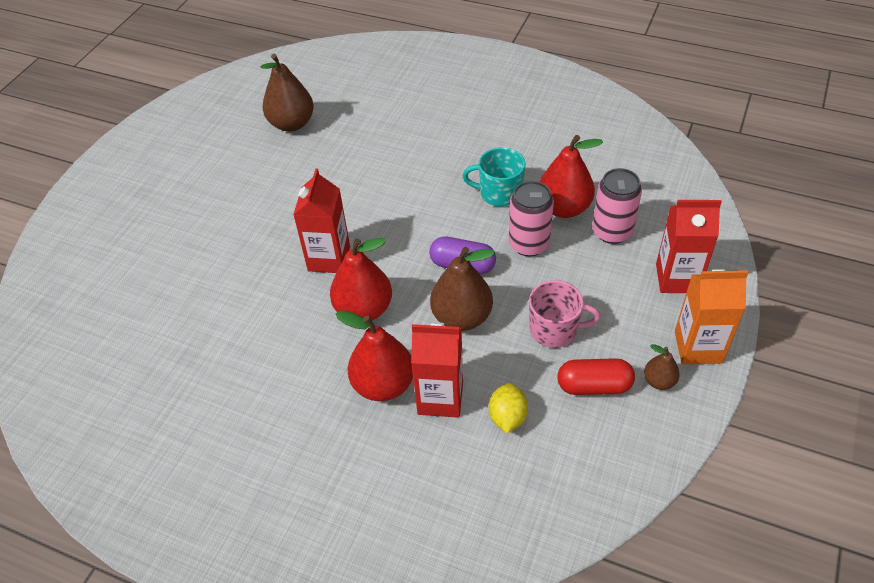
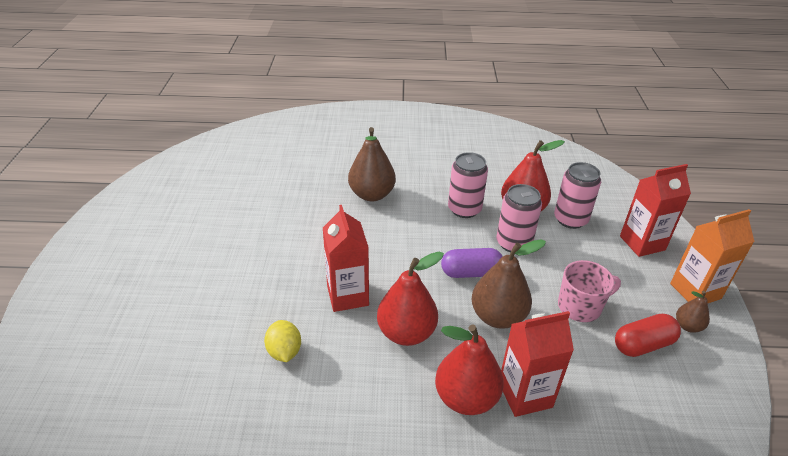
camera: 25 degrees left, 10 degrees down
brown pear [260,54,314,132] -> brown pear moved to [348,127,396,201]
turquoise mug [463,148,525,207] -> pink can [448,152,488,218]
yellow lemon [489,383,528,433] -> yellow lemon moved to [264,320,301,362]

